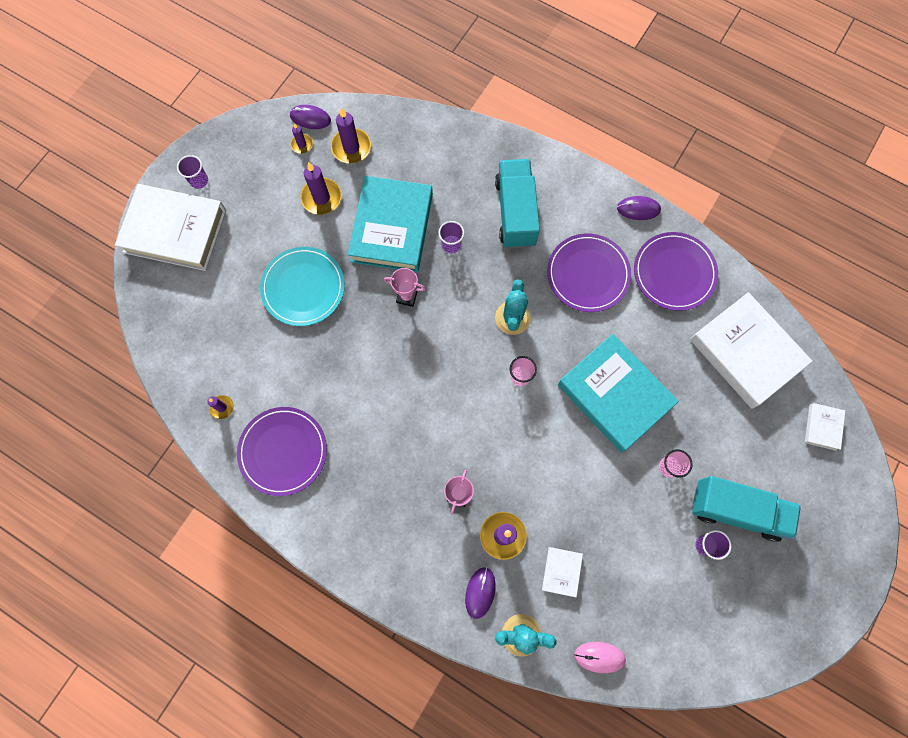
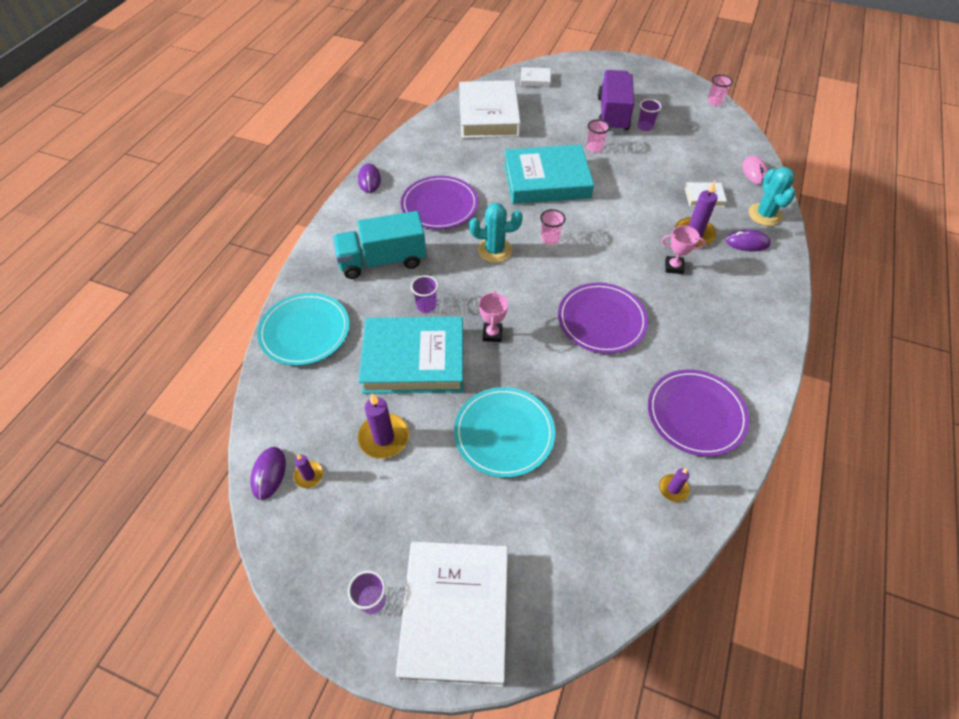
camera: 100 degrees left, 20 degrees down
purple candle [331,107,371,164] -> none
turquoise book [558,334,679,453] -> turquoise book turned 45 degrees clockwise [504,144,594,204]
purple plate [634,232,718,311] -> purple plate moved to [558,283,648,354]
white book [690,292,813,409] -> white book turned 45 degrees counterclockwise [459,80,521,138]
turquoise truck [692,476,801,542] -> purple truck [598,70,634,132]
none -> turquoise plate [257,293,350,366]
none -> pink cup [707,75,733,106]

